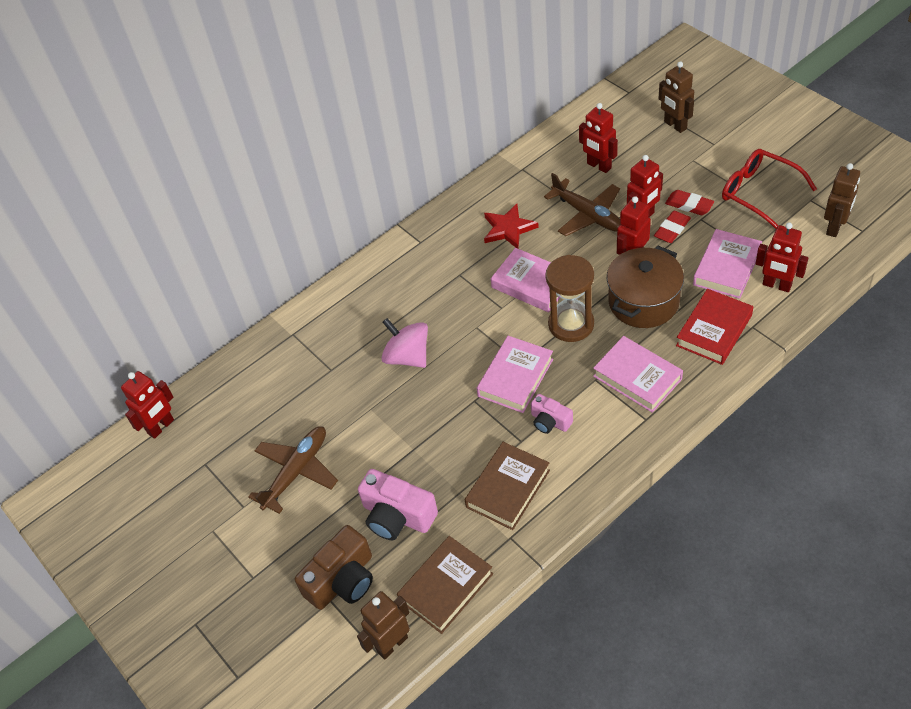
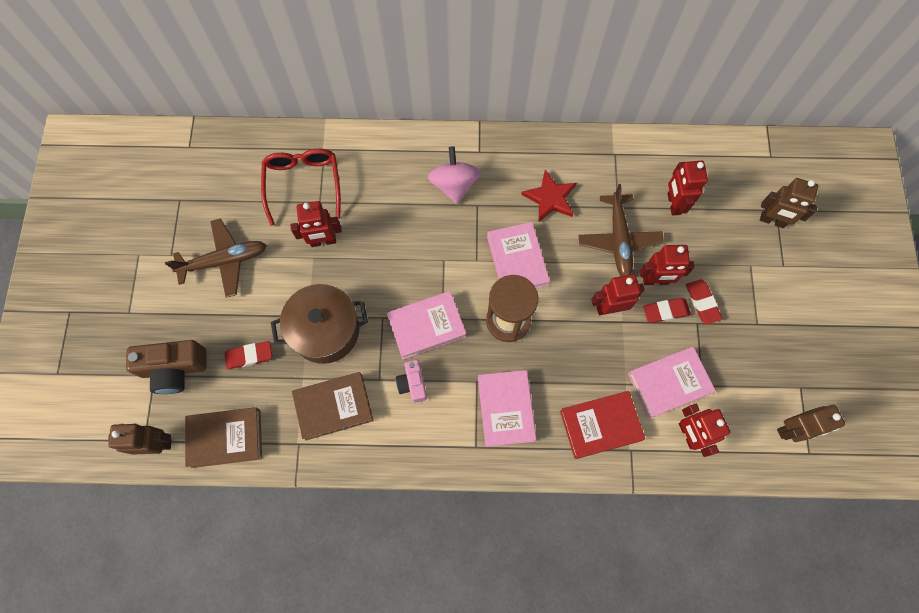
camera: 35 degrees right, 20 degrees up
red robot [121,371,174,439] -> red robot moved to [290,201,342,247]
pink camera [358,469,438,540] -> red eraser [225,341,272,370]
pink spinning top [381,318,428,368] -> pink spinning top moved to [427,146,481,204]
brown pot [607,245,684,328] -> brown pot moved to [271,284,368,364]
brown robot [659,61,694,133] -> brown robot turned 75 degrees counterclockwise [760,178,818,228]
red glasses [722,149,817,229] -> red glasses moved to [261,149,341,226]

